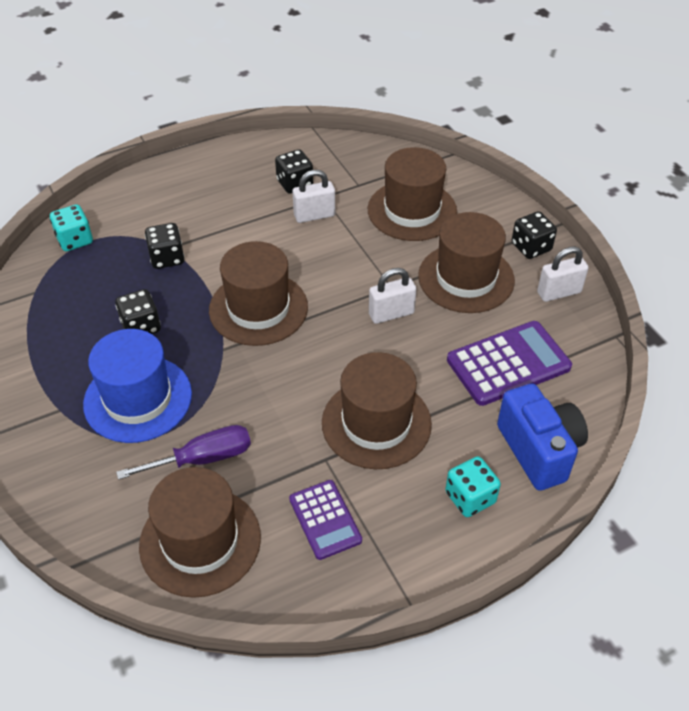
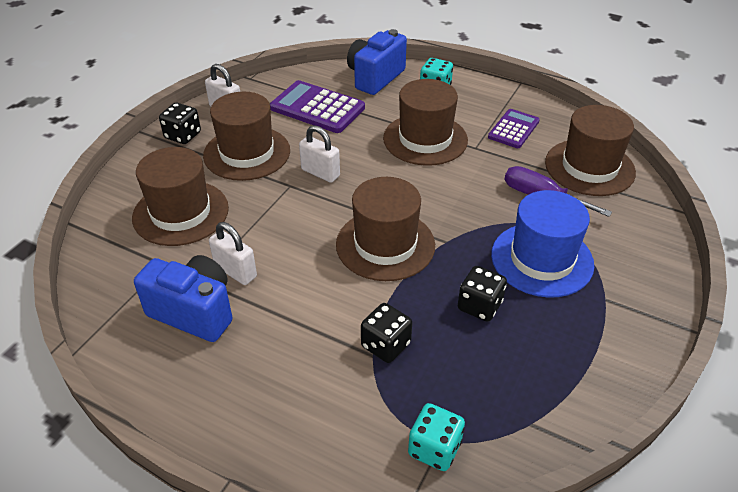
camera: 125 degrees left, 5 degrees down
black dice [275,149,313,194] -> blue camera [134,255,233,342]

